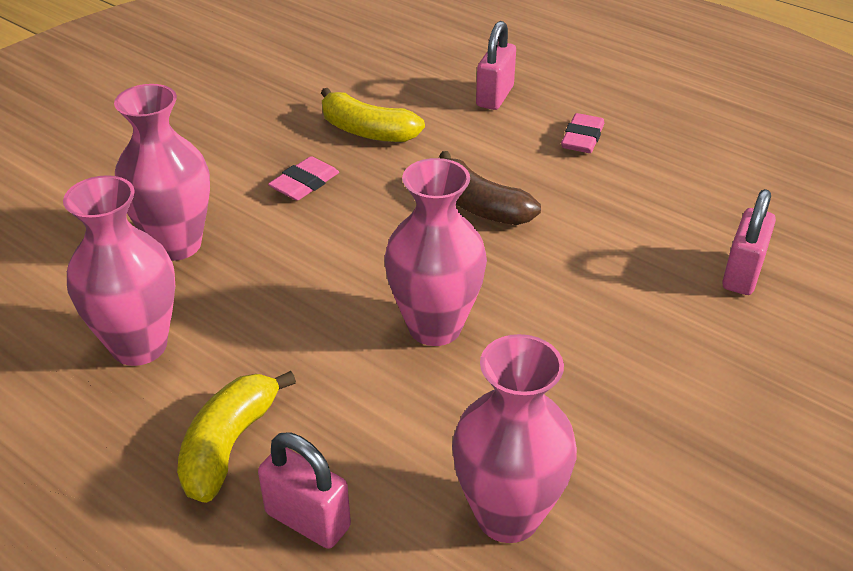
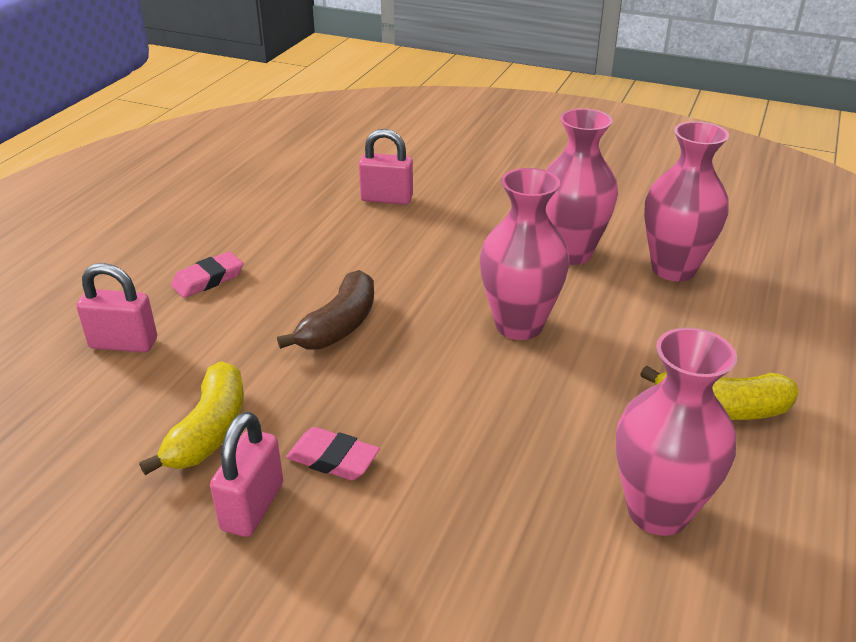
camera: 105 degrees left, 5 degrees down
pink vase [114,84,210,261] -> pink vase moved to [545,108,618,265]
pink padlock [258,433,351,549] -> pink padlock moved to [210,412,283,537]
pink eraser [561,113,604,153] -> pink eraser turned 45 degrees counterclockwise [171,252,243,298]

